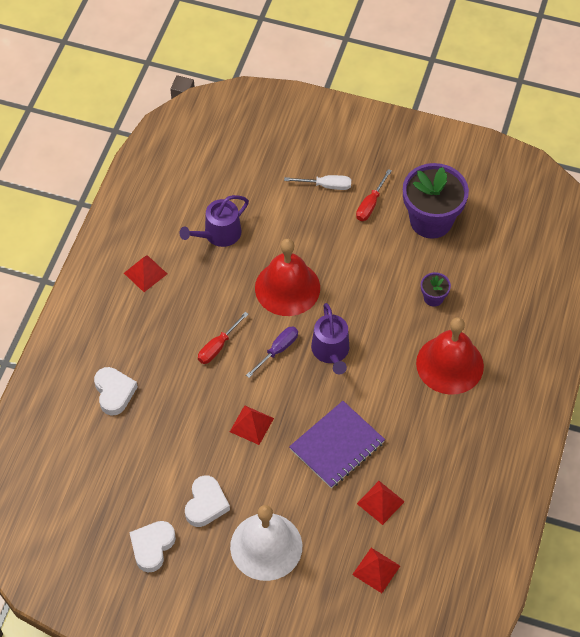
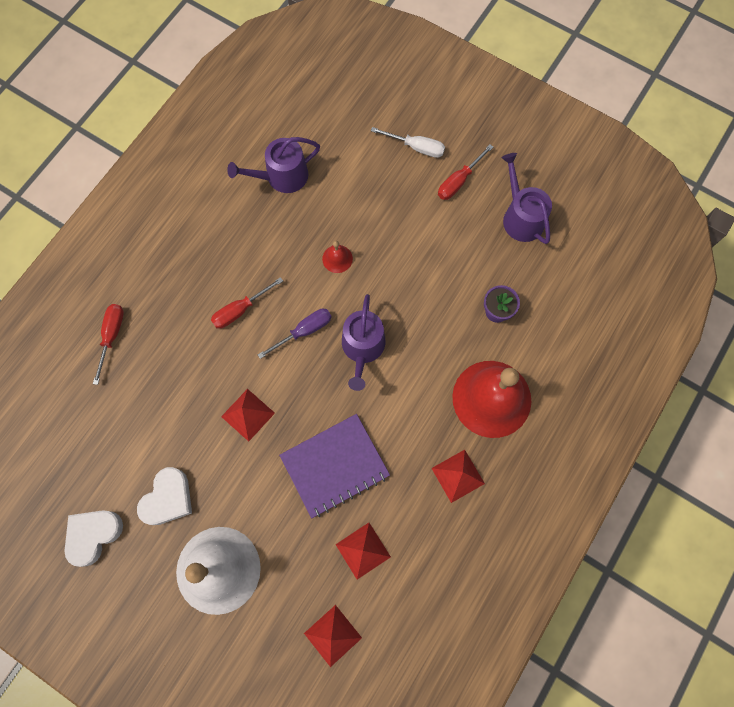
camera: 15 degrees right, 15 degrees up
white heart [94,367,138,415] -> red screwdriver [93,304,124,385]
red pyramid [124,255,167,292] -> red pyramid moved to [431,450,485,503]
red bell [255,239,320,316] -> red bell [322,241,353,273], size x0.41
purple flower pot [403,163,469,239] -> purple watering can [502,153,552,244]

